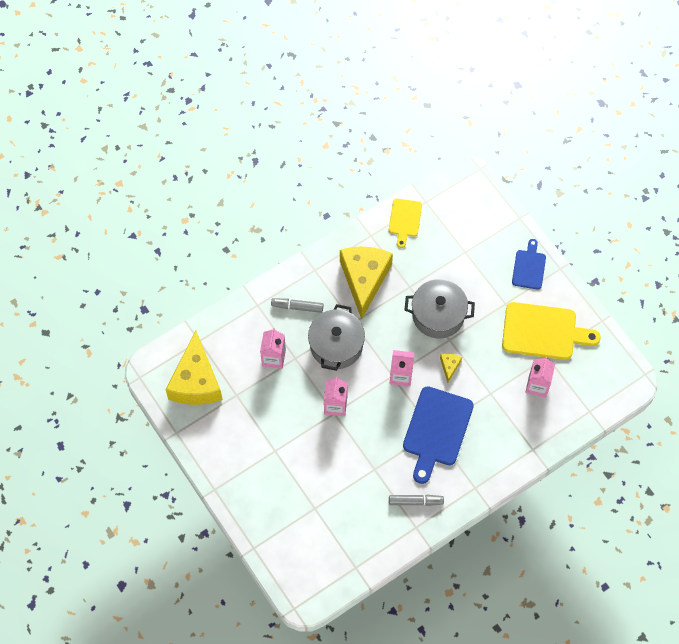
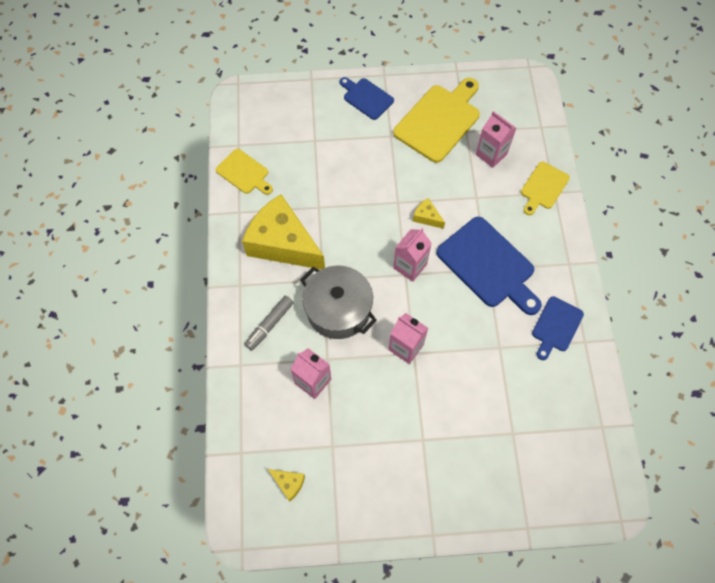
camera: 60 degrees left, 0 degrees up
yellow cheese [166,331,223,405] -> yellow cheese [268,469,305,502], size x0.40
grey marker [389,495,444,506] -> blue cutting board [532,296,584,360]
grey pot [405,279,475,338] -> none
none -> yellow cutting board [521,162,570,215]

